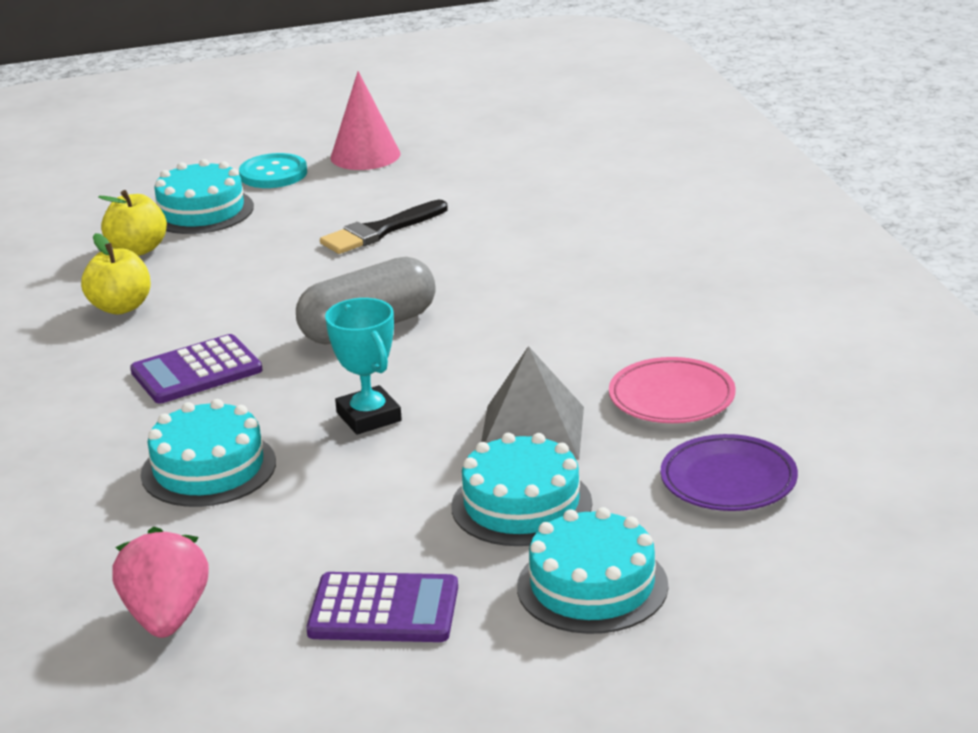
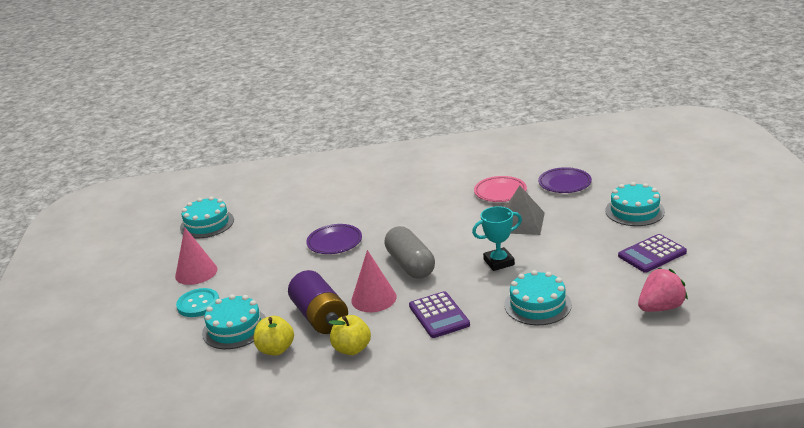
camera: 80 degrees left, 0 degrees up
pink strawberry [113,527,209,638] -> pink strawberry turned 150 degrees clockwise [638,268,688,312]
purple calculator [306,572,458,642] -> purple calculator turned 135 degrees counterclockwise [618,234,687,273]
black brush [320,200,448,254] -> none
turquoise cake [451,433,592,546] -> turquoise cake moved to [180,196,234,238]
none -> purple battery [288,270,348,334]
none -> purple plate [306,224,362,254]
none -> pink cone [351,250,397,312]

